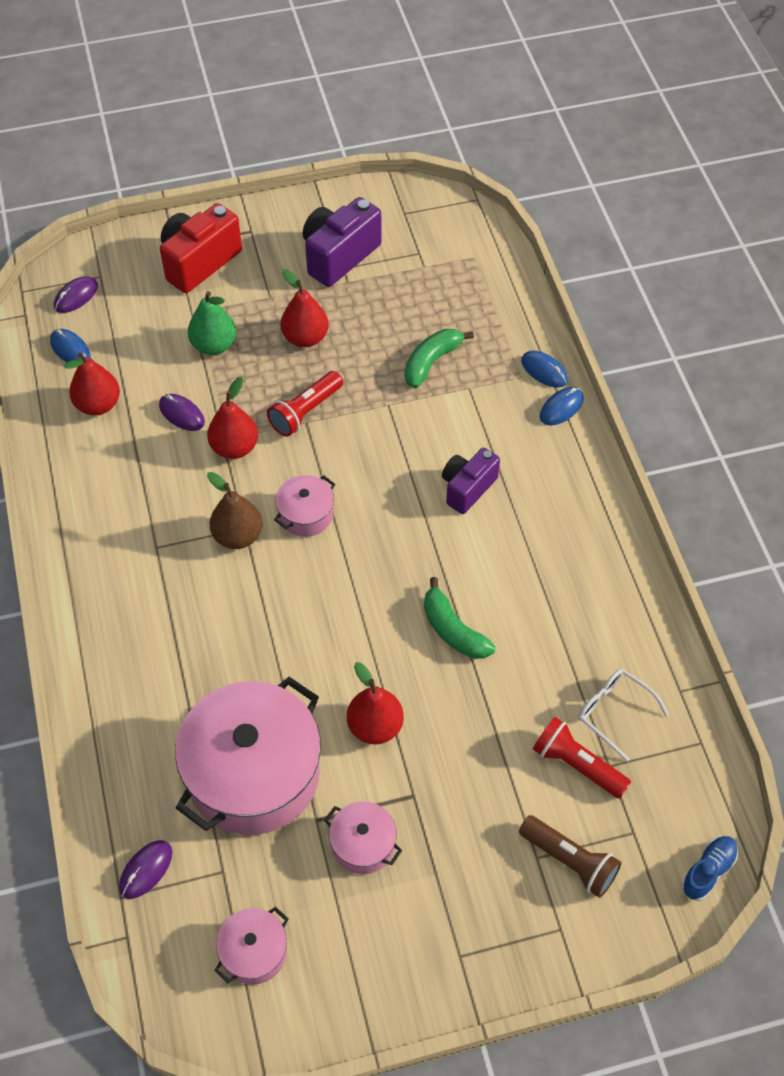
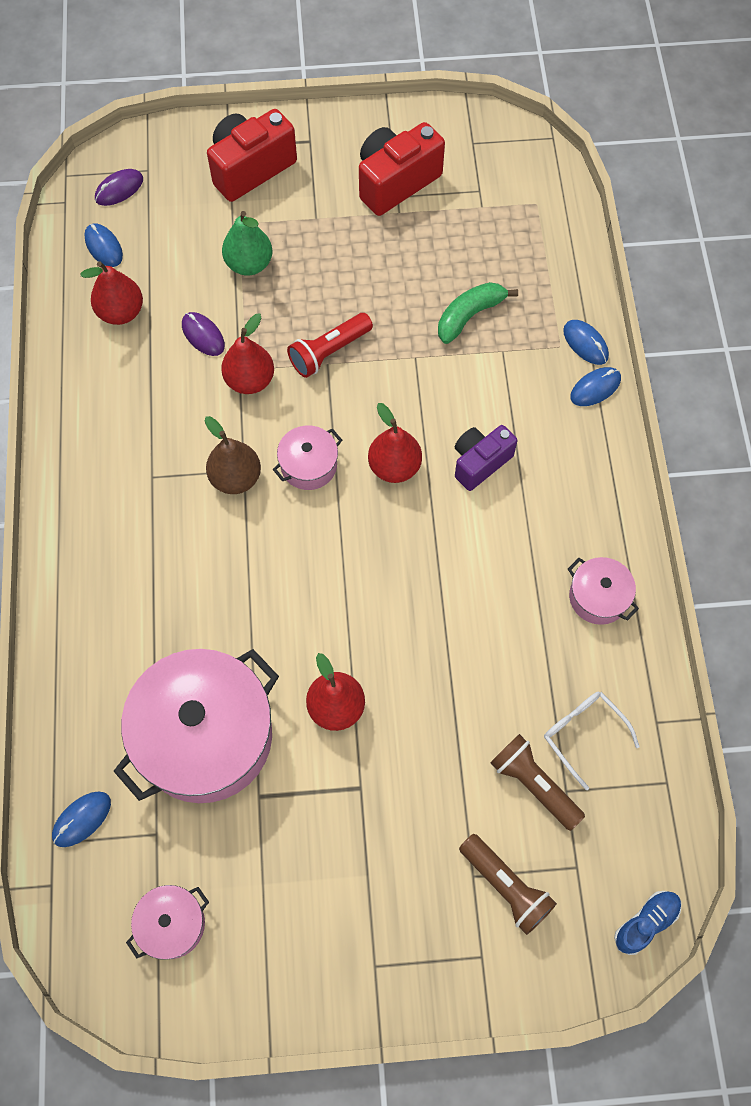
camera: 10 degrees right, 10 degrees up
purple mouse [119,840,172,899] -> blue mouse [52,792,111,847]
red pear [281,269,329,347] -> red pear moved to [368,403,422,483]
purple camera [303,197,382,287] -> red camera [359,122,445,216]
pink pot [324,801,402,874] -> pink pot moved to [568,557,639,625]
green banana [424,577,496,659] -> none
red flashlight [533,717,631,799] -> brown flashlight [490,734,585,831]

